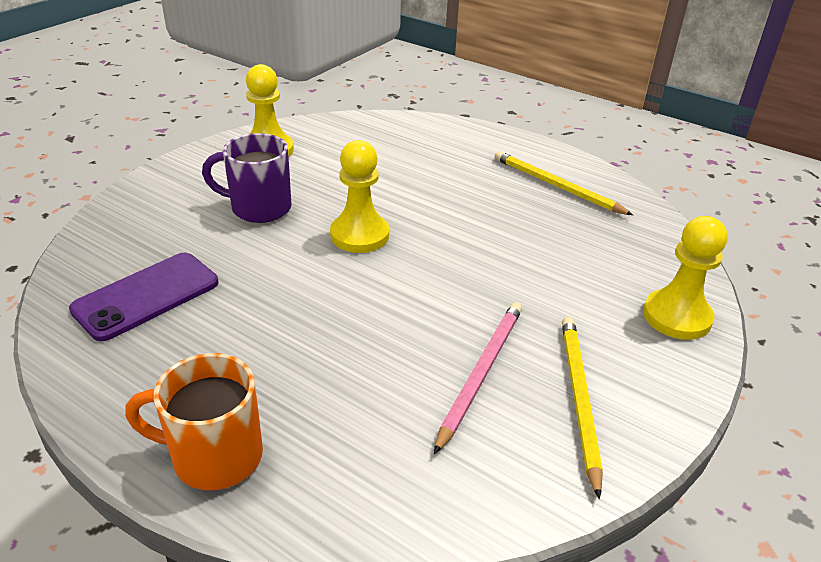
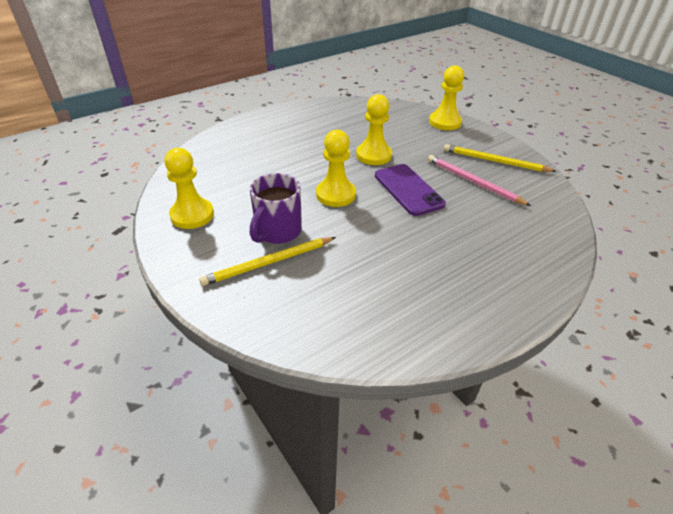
camera: 70 degrees left, 5 degrees up
purple phone [69,253,218,341] -> purple phone moved to [375,164,446,216]
orange mug [125,353,263,490] -> none
yellow pencil [495,151,633,215] -> yellow pencil moved to [199,237,336,286]
none -> yellow pawn [356,94,392,165]

